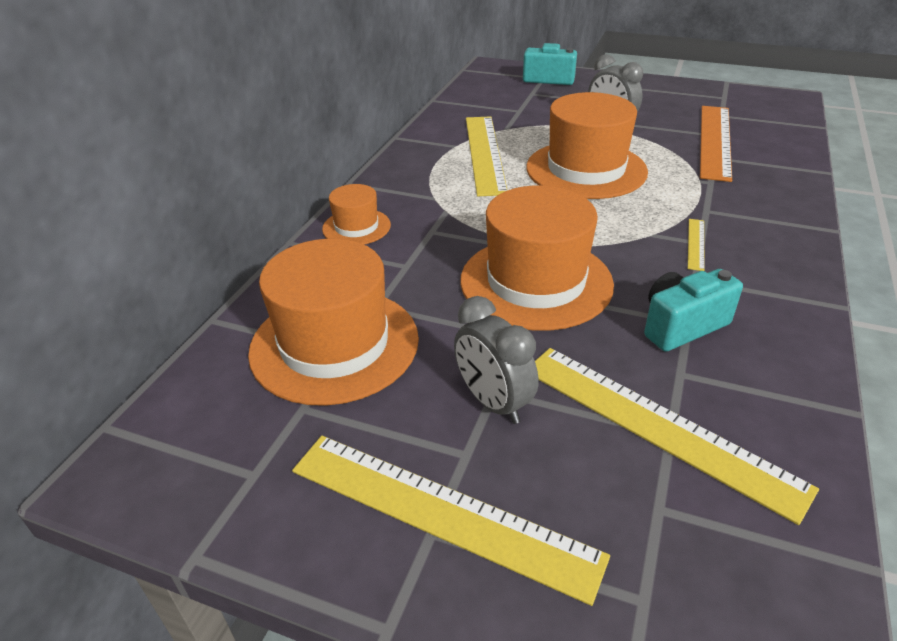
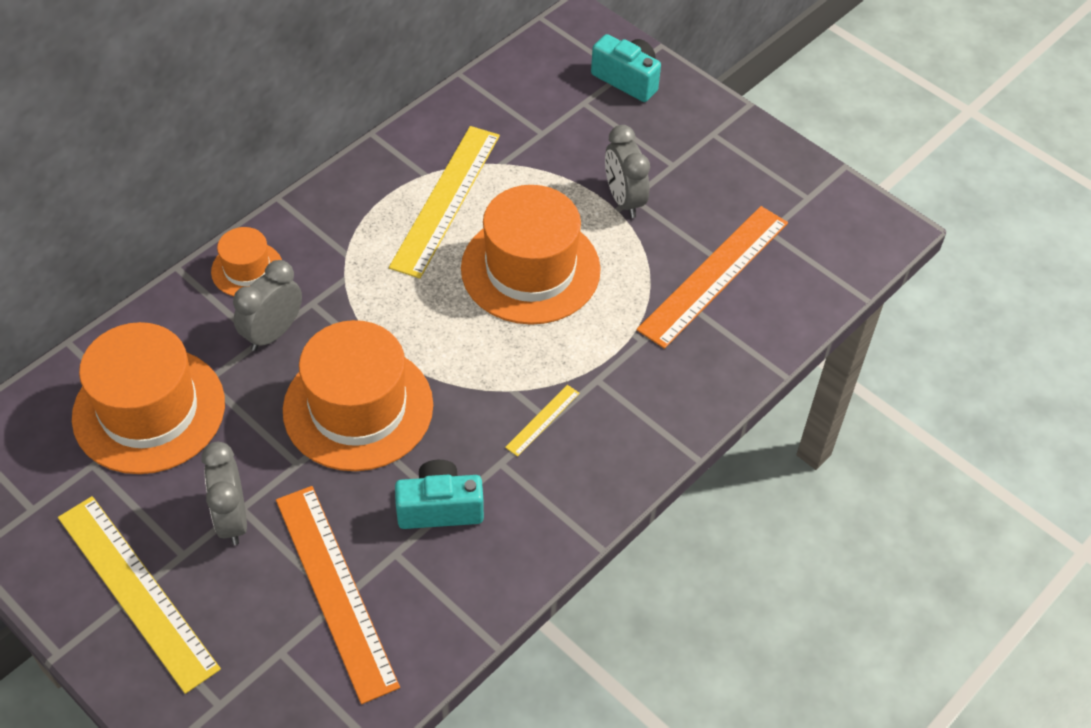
camera: 20 degrees right, 15 degrees up
yellow ruler [535,348,819,525] -> orange ruler [276,486,400,704]
none -> grey clock [233,260,302,351]

